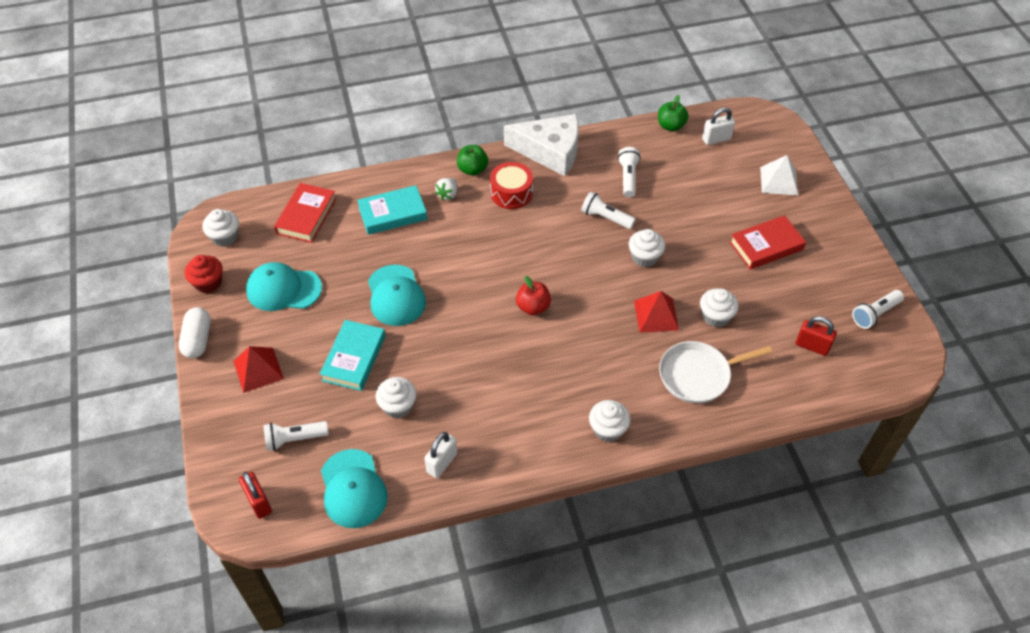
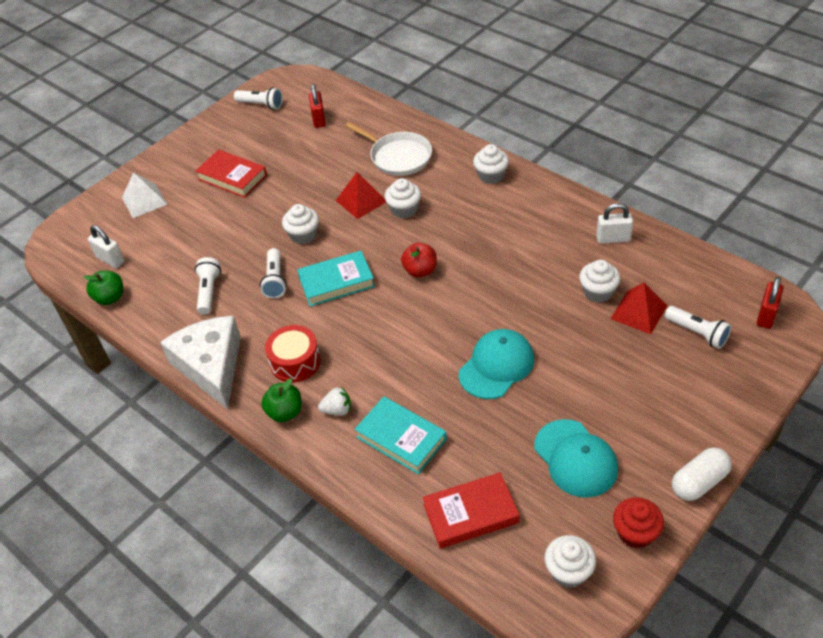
camera: 120 degrees left, 5 degrees down
red pyramid [233,346,284,393] -> red pyramid moved to [611,283,667,334]
turquoise book [320,320,386,391] -> turquoise book moved to [297,251,375,307]
turquoise cap [321,449,388,528] -> none
white flashlight [617,147,641,197] -> white flashlight turned 120 degrees clockwise [195,257,221,314]
white cupcake [700,288,739,327] -> white cupcake moved to [385,178,421,218]

